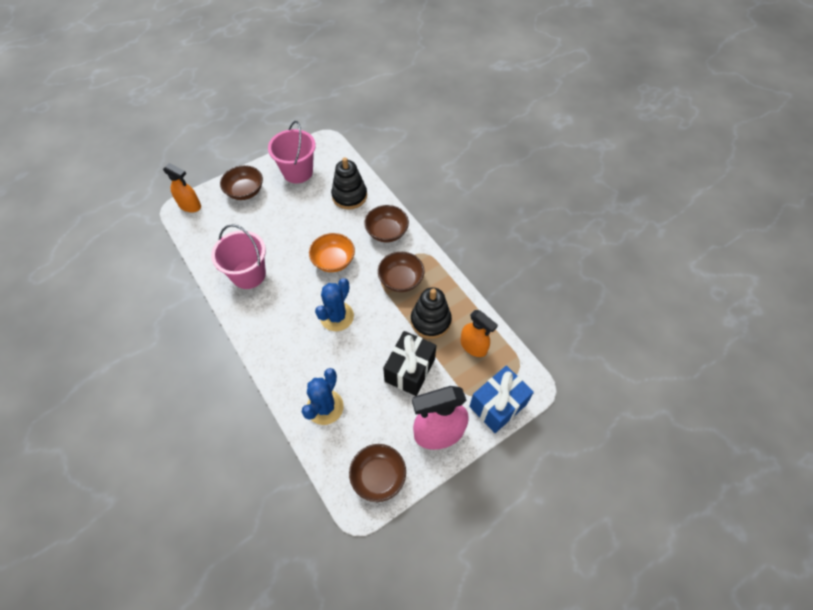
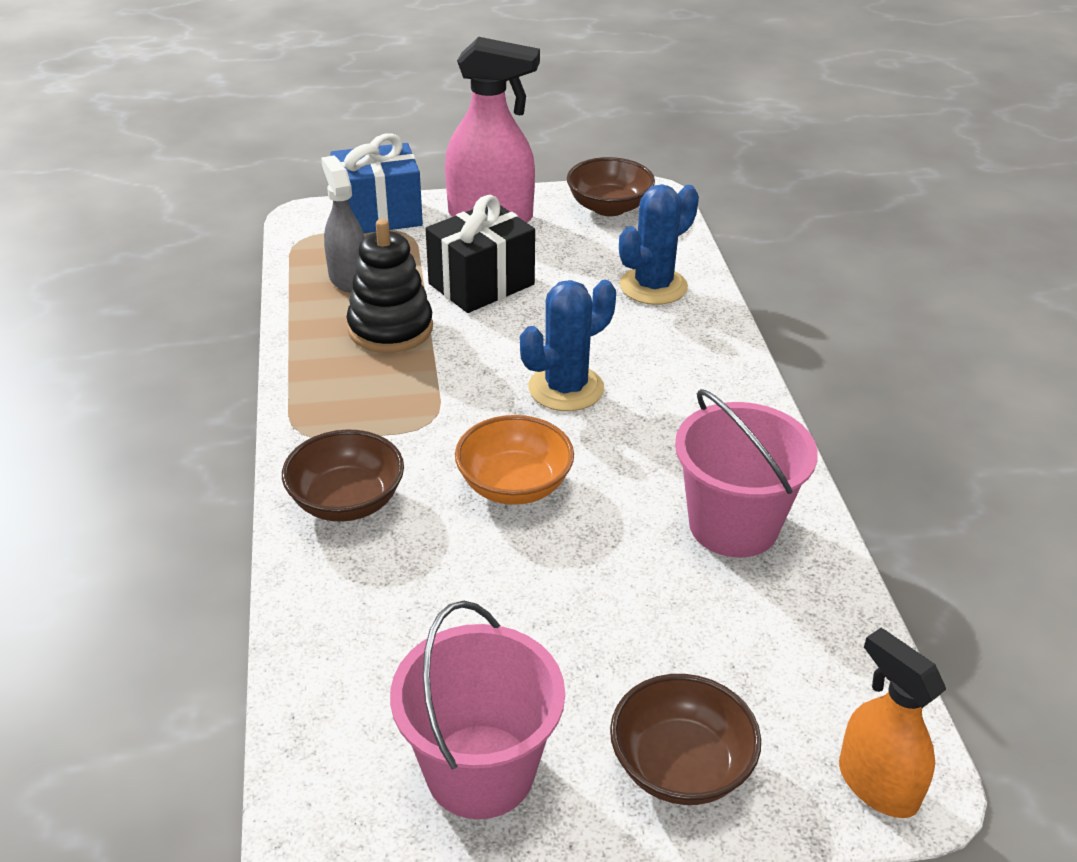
camera: 155 degrees left, 20 degrees down
black stacking toy [331,157,367,209] -> none
brown bowl [378,252,425,292] -> none
orange spray bottle [461,310,498,357] -> grey spray bottle [321,156,365,292]

